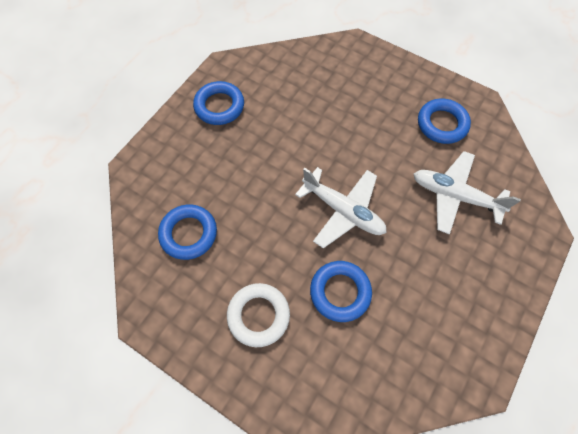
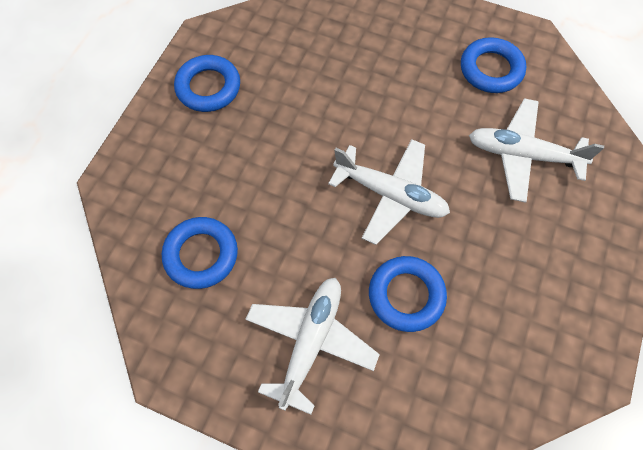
camera: 10 degrees left, 0 degrees up
white ring [227,283,290,347] -> white plane [245,278,380,415]

